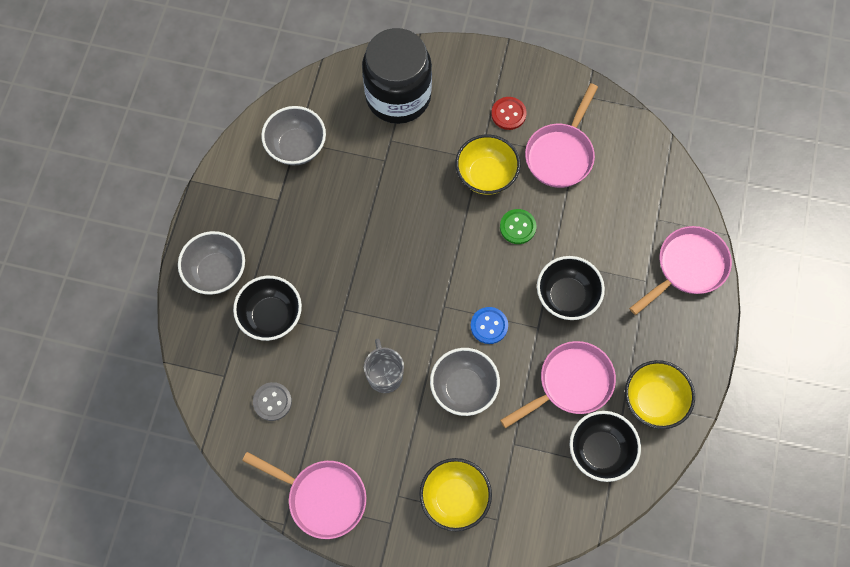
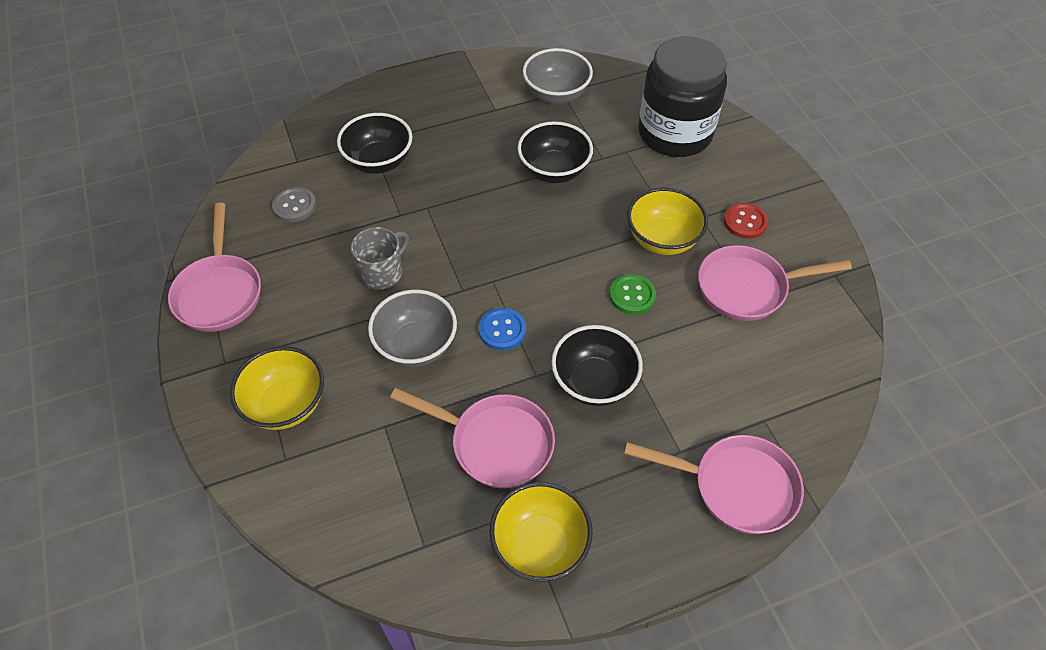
camera: 55 degrees right, 15 degrees down
grey bowl [178,231,245,295] -> none
black bowl [570,411,641,482] -> black bowl moved to [517,121,593,183]

